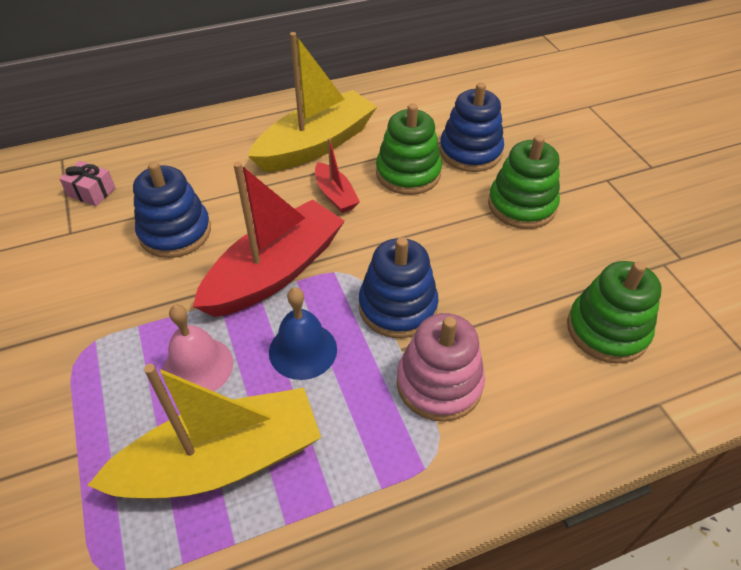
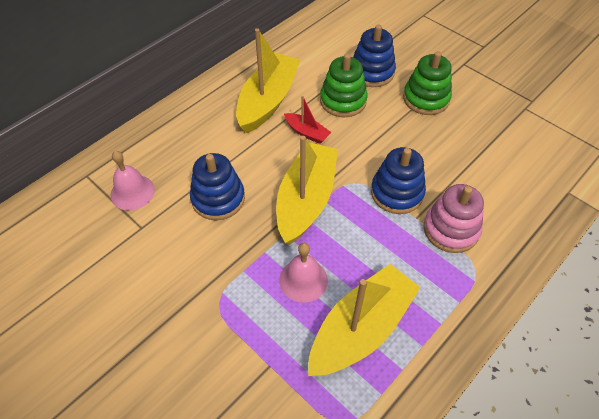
camera: 25 degrees left, 5 degrees up
pink gift [59,161,116,206] -> pink bell [111,151,155,210]
red boat [193,162,345,317] -> yellow boat [276,136,338,245]
blue bell [269,287,337,380] -> none
green stacking toy [567,261,662,364] -> none

